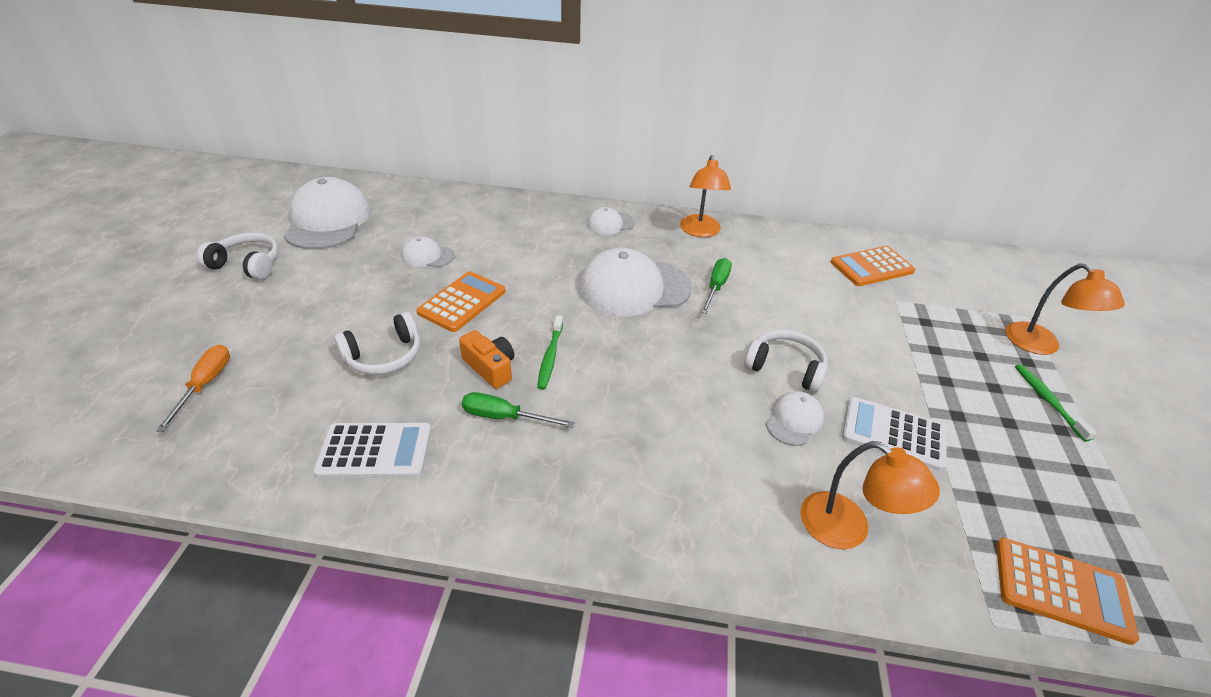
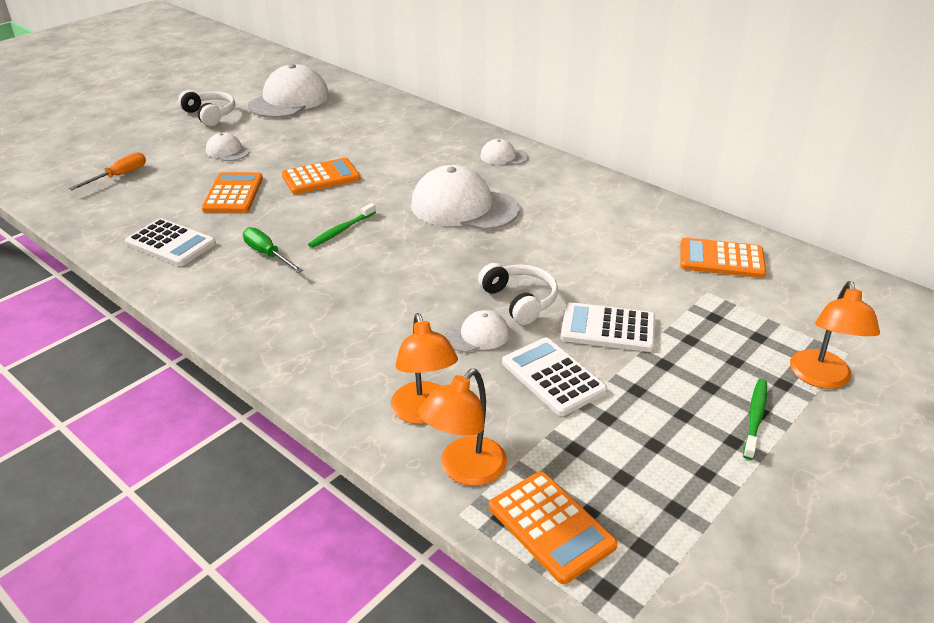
camera: 35 degrees right, 5 degrees down
white headphones [334,312,420,375] -> orange calculator [202,172,263,213]
white cap [401,236,455,267] -> white cap moved to [206,133,249,161]
orange camera [459,330,514,389] -> none
orange lamp [680,155,731,237] -> orange lamp moved to [418,369,507,486]
green screwdriver [701,258,732,314] -> none
none -> white calculator [561,302,655,352]

